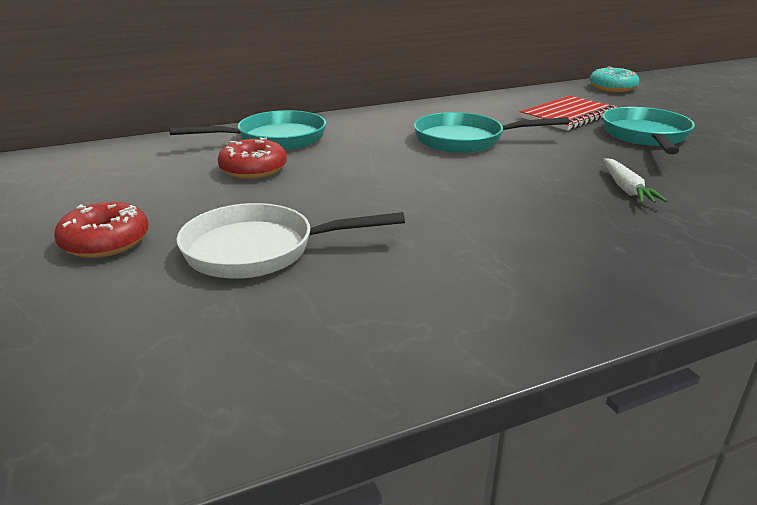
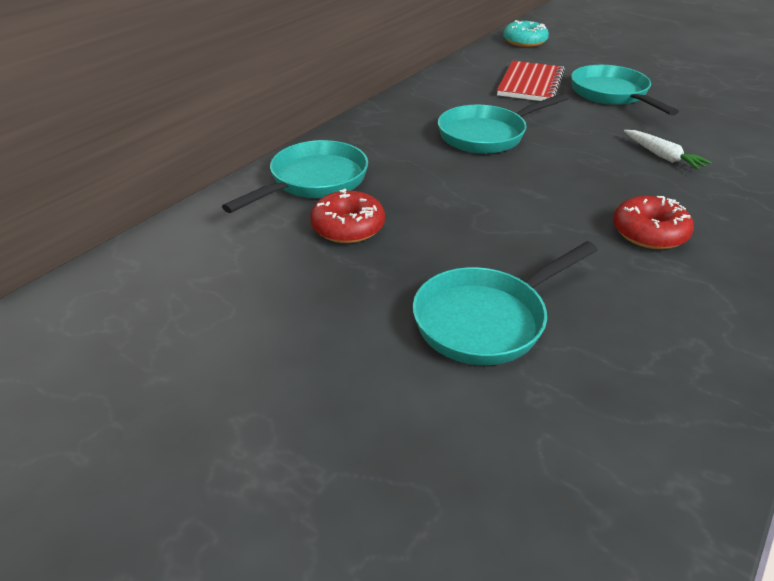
camera: 30 degrees left, 10 degrees up
red donut [54,202,149,258] -> red donut moved to [613,196,694,249]
white pan [176,203,405,279] -> turquoise pan [413,241,597,365]

